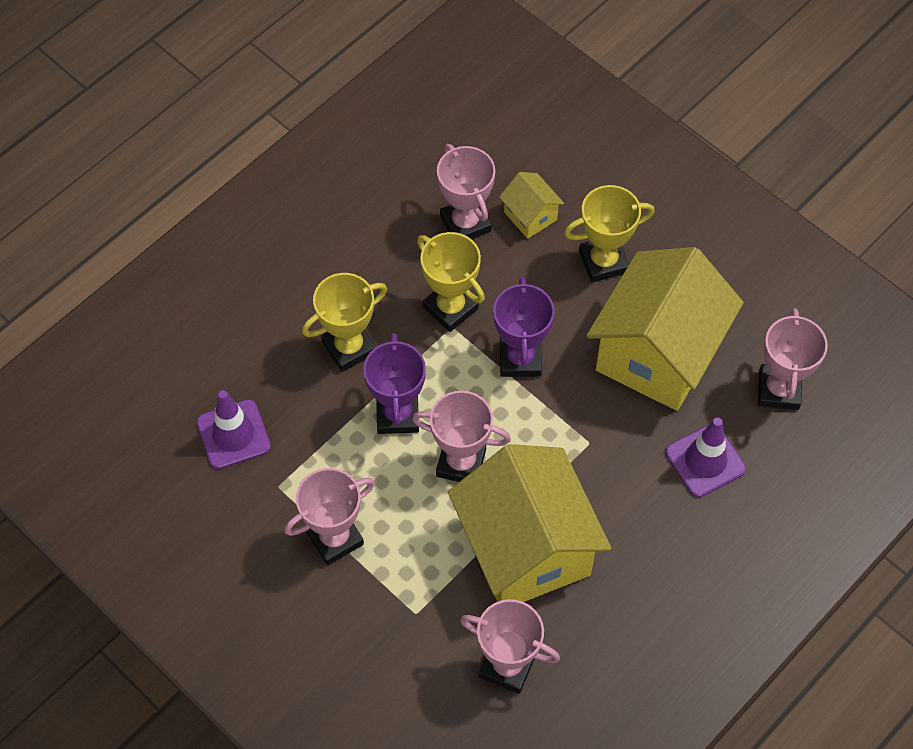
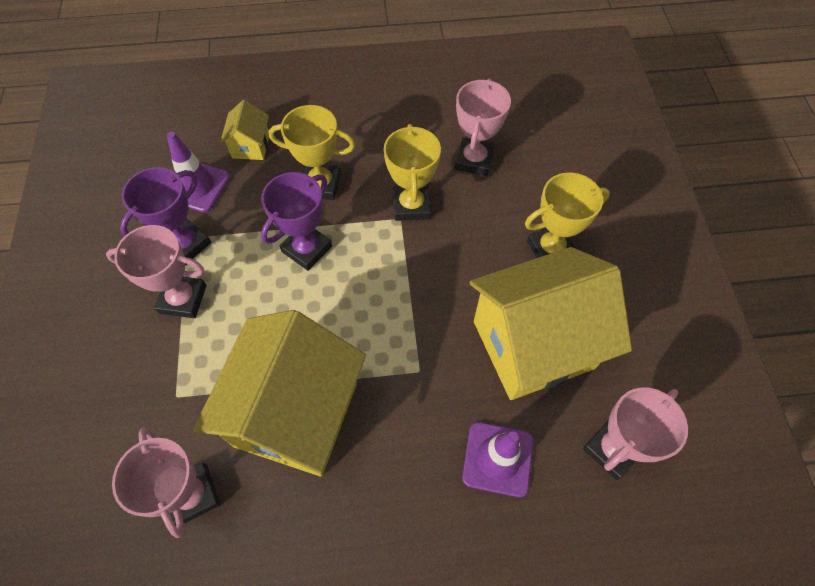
camera: 40 degrees right, 0 degrees up
pink trophy [412,391,511,482] -> none
purple trophy [493,277,555,377] -> purple trophy moved to [120,167,211,265]
yellow house [499,172,564,239] -> yellow house moved to [220,100,269,160]
yellow trophy [564,185,655,283] -> yellow trophy turned 45 degrees counterclockwise [525,173,610,258]

